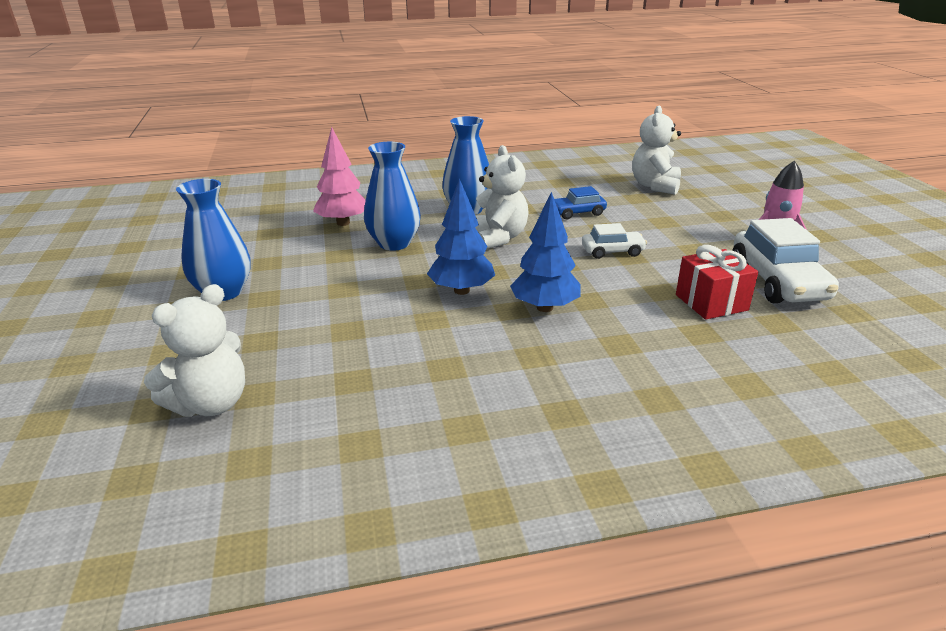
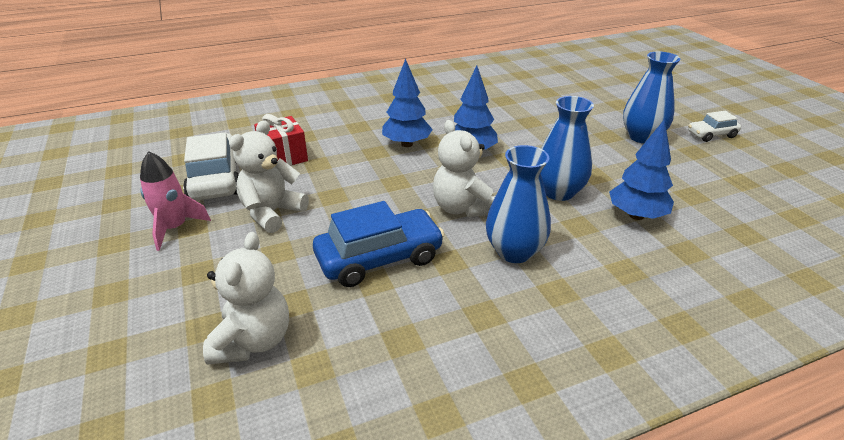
camera: 170 degrees right, 5 degrees up
white teddy bear [144,284,245,417] -> white teddy bear moved to [229,120,309,233]
pink tree [313,127,366,226] -> blue tree [609,119,674,220]
blue car [554,186,607,219] -> blue car [313,201,445,287], size x1.83
white car [582,223,647,259] -> white car moved to [688,111,741,142]

